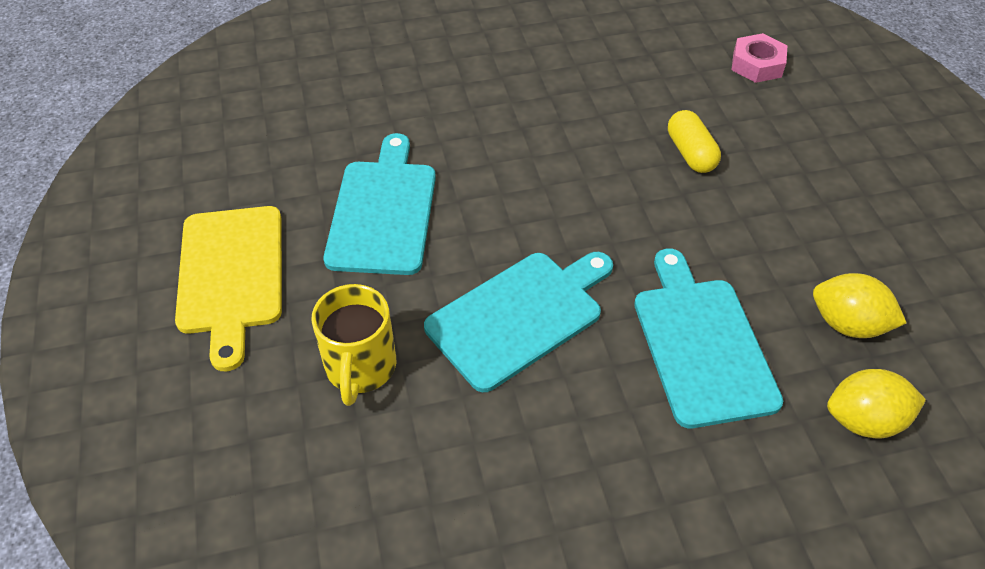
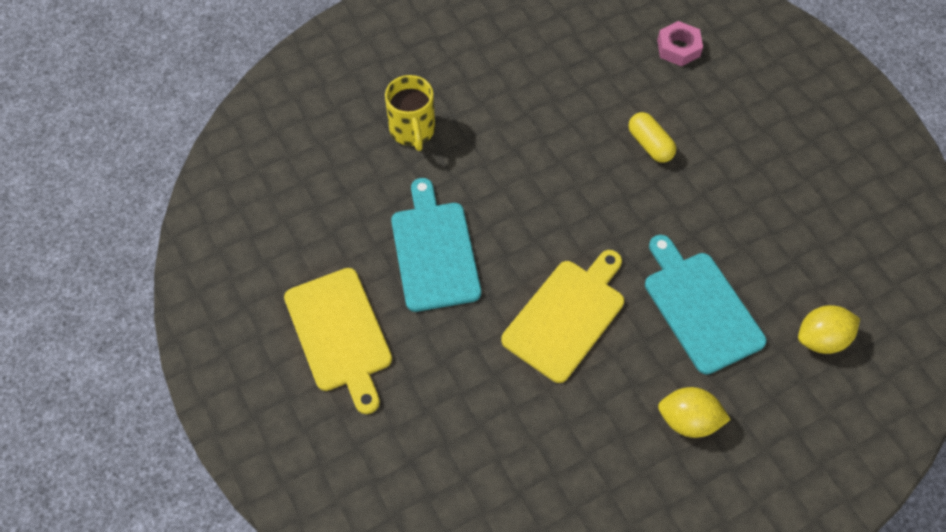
camera: 15 degrees left, 10 degrees up
yellow mug [311,284,396,406] -> yellow mug moved to [385,75,435,151]
turquoise cutting board [424,252,613,392] -> yellow cutting board [501,250,624,383]
yellow lemon [813,273,907,338] -> yellow lemon moved to [658,387,731,438]

